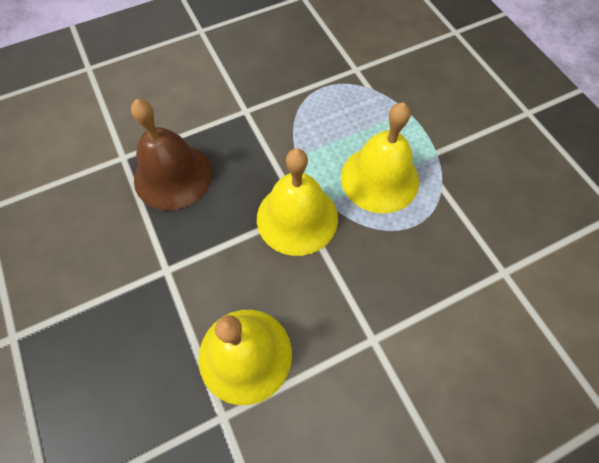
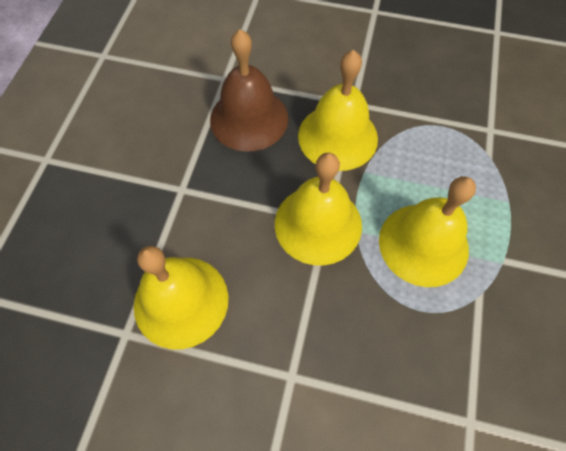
camera: 40 degrees right, 0 degrees up
none -> yellow bell [298,50,378,171]

